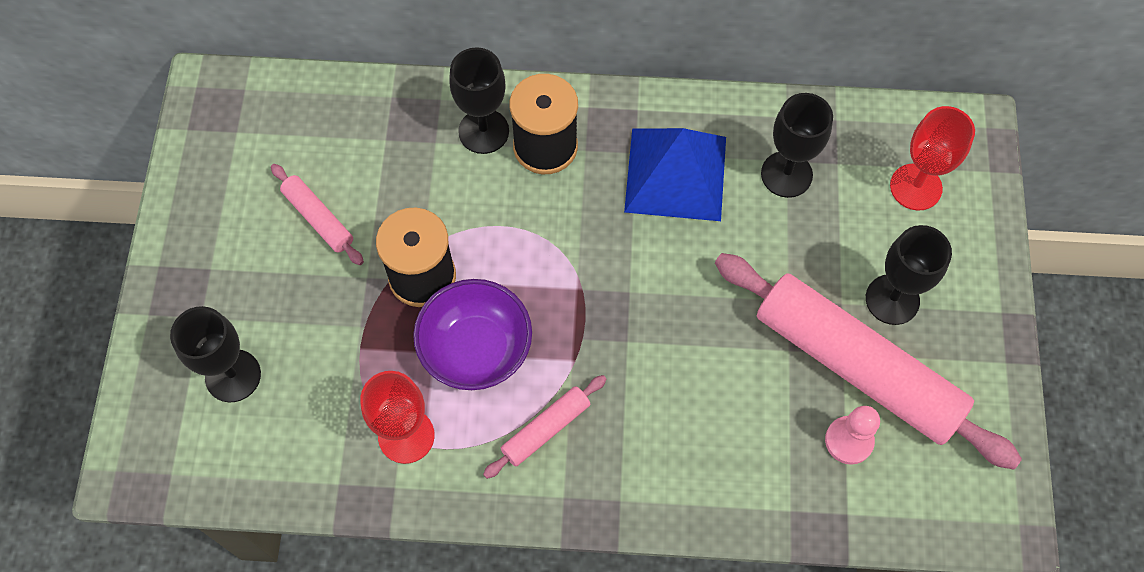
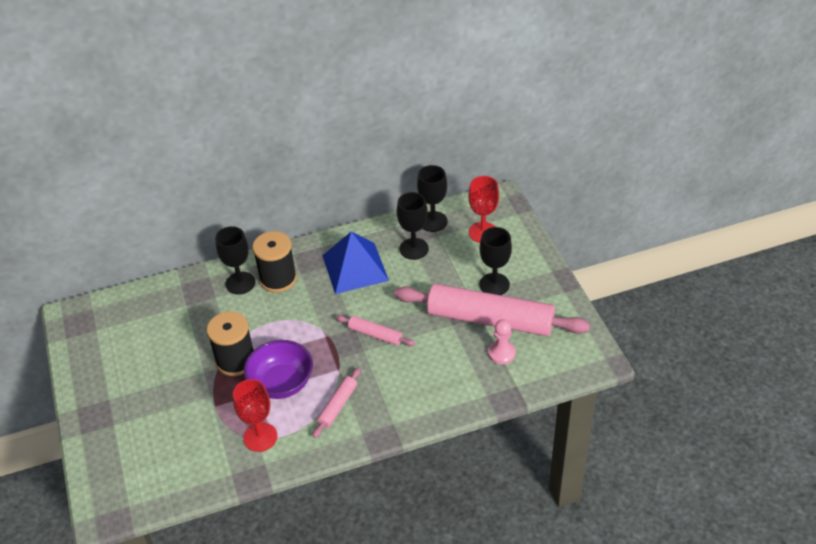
camera: 20 degrees left, 20 degrees down
black goblet [170,306,261,402] -> black goblet moved to [417,165,448,232]
pink rolling pin [271,164,364,265] -> pink rolling pin moved to [336,315,415,346]

